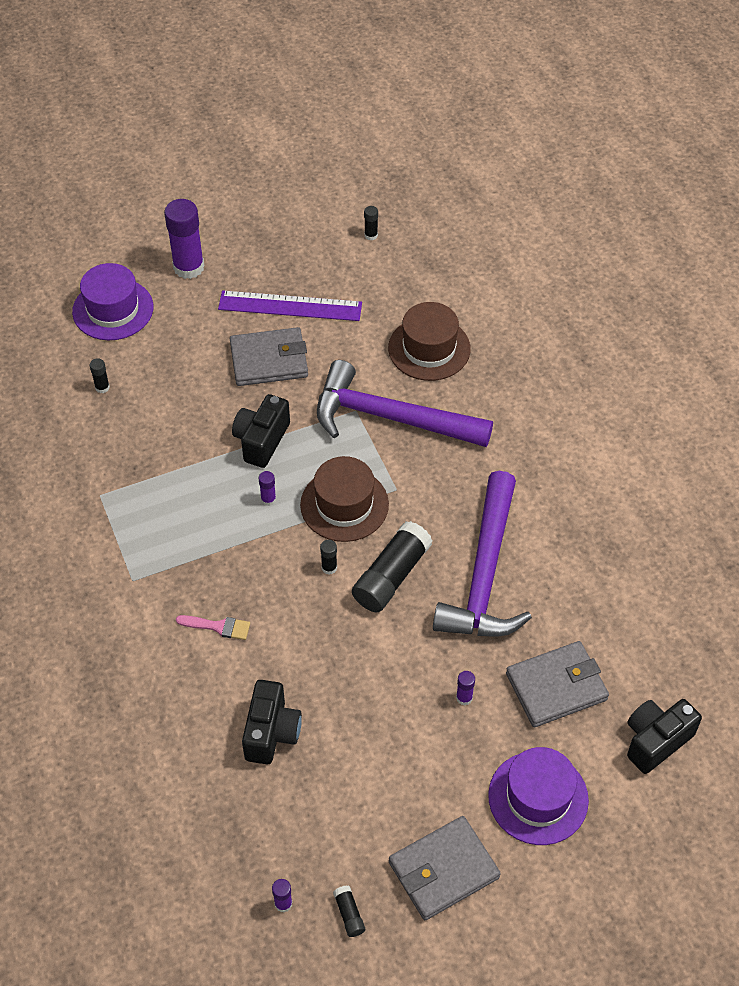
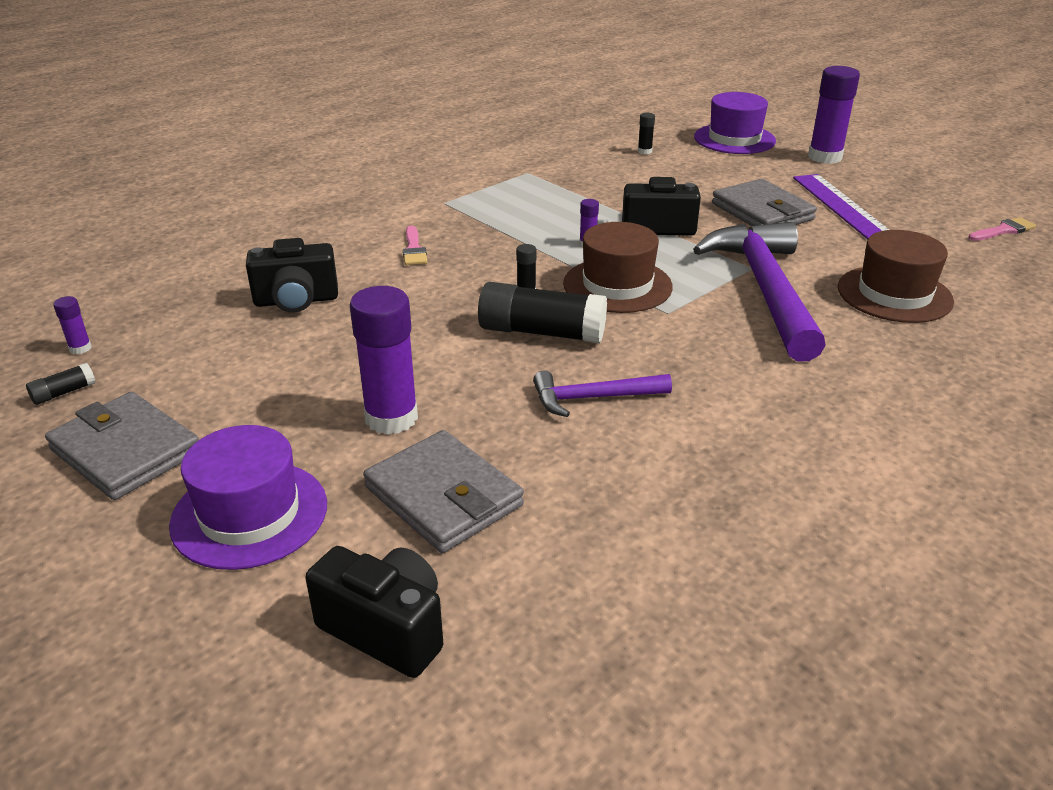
camera: 70 degrees right, 20 degrees down
black glue stick [364,206,378,241] -> pink brush [968,217,1036,241]
purple hammer [433,471,532,636] -> purple hammer [533,371,672,417], size x0.50
purple glue stick [456,671,475,705] -> purple glue stick [350,286,418,435], size x2.27

